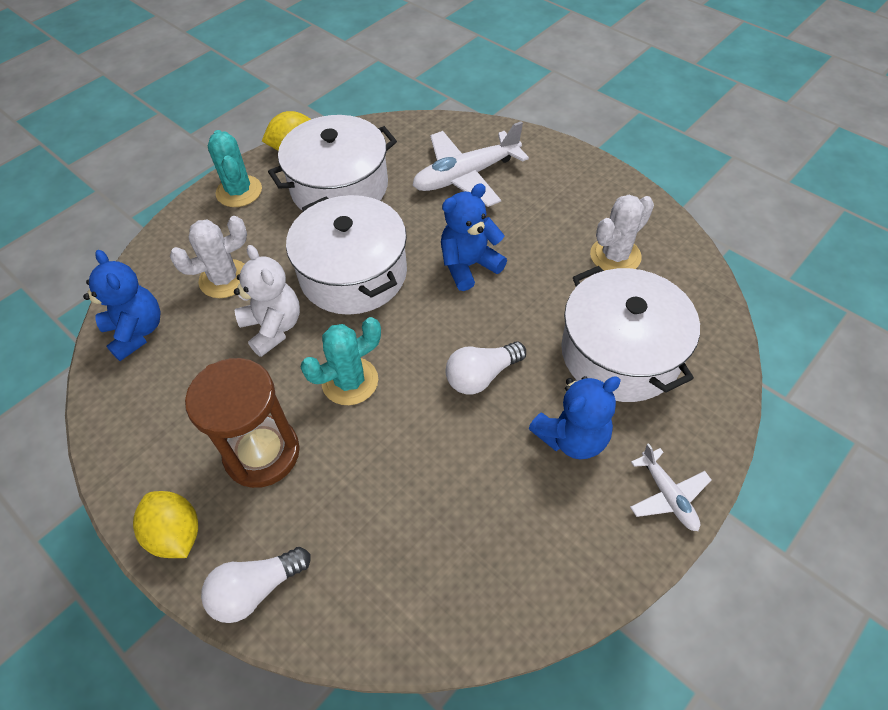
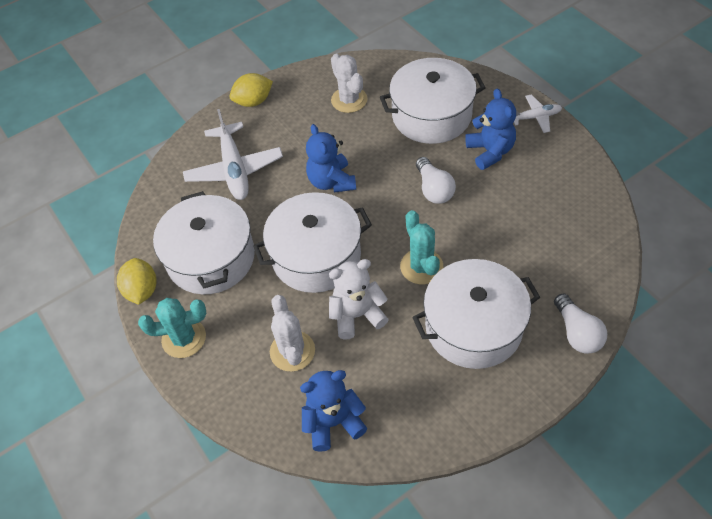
camera: 75 degrees left, 0 degrees up
yellow lemon [133,491,198,558] -> yellow lemon moved to [230,73,273,107]
brown hourglass [185,358,300,488] -> white pot [412,259,540,369]

